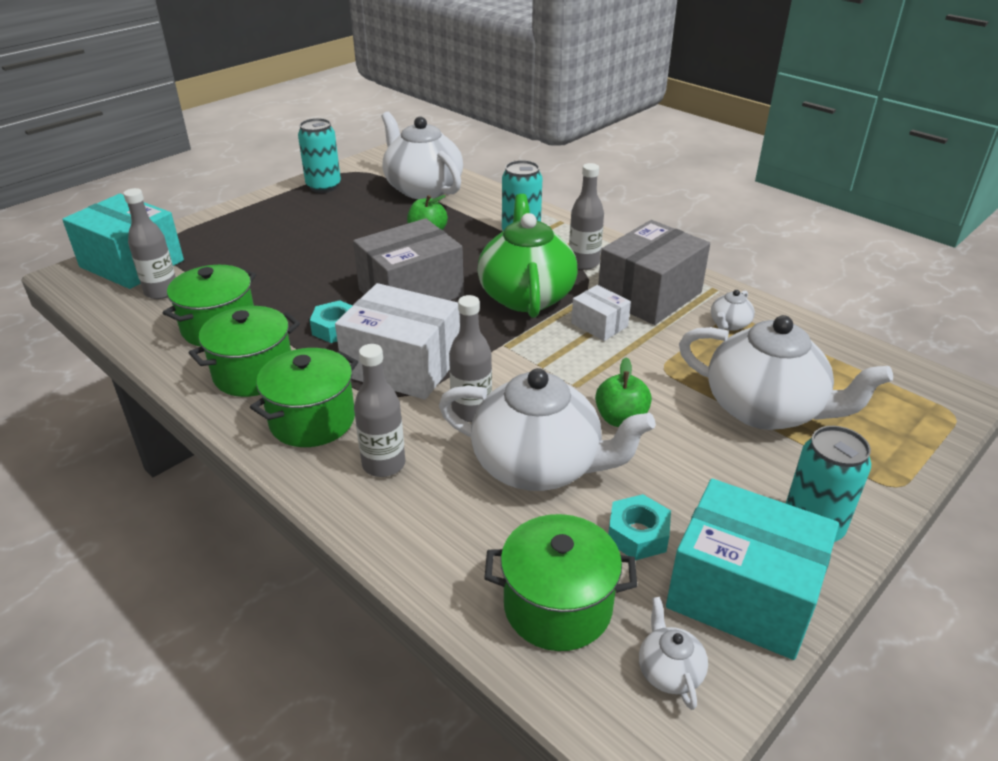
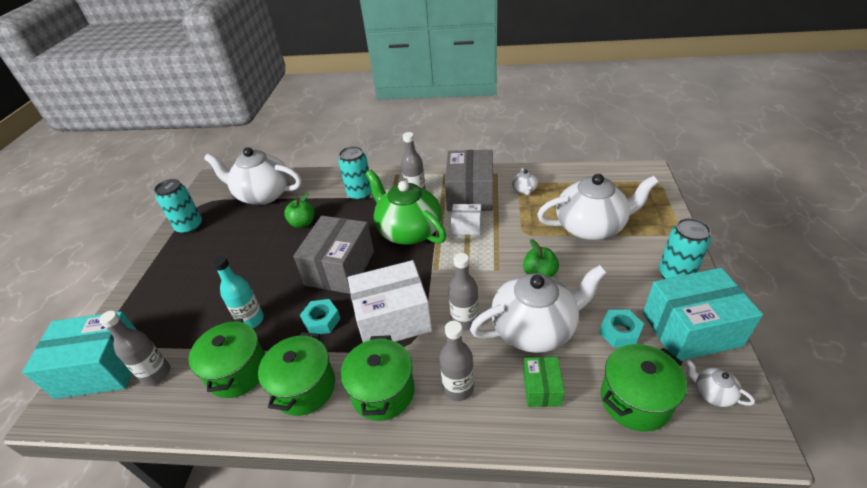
camera: 35 degrees left, 5 degrees up
none -> turquoise bottle [212,256,264,328]
none -> green box [523,357,565,407]

